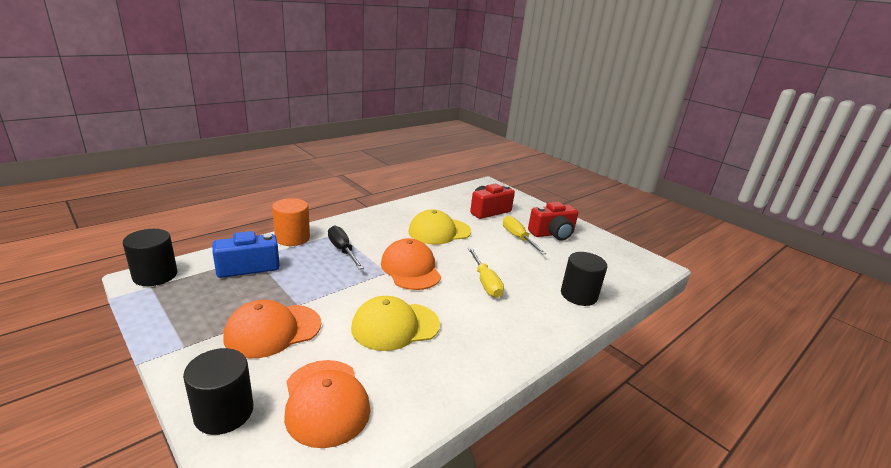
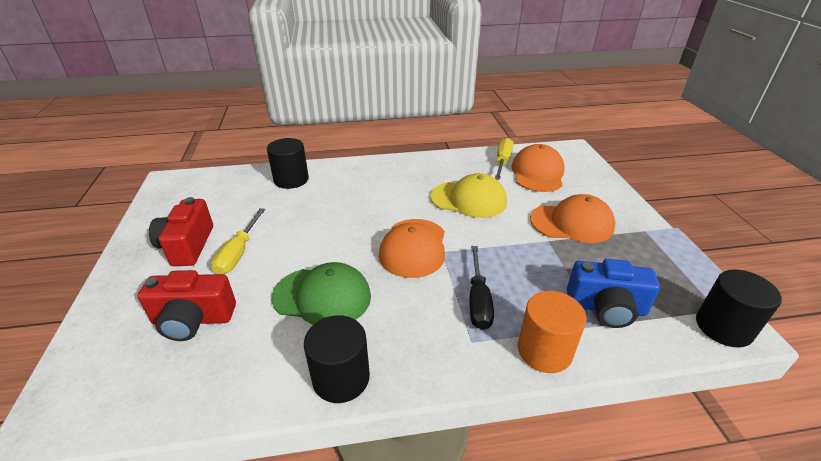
camera: 145 degrees left, 10 degrees up
black cylinder [183,348,253,435] -> black cylinder moved to [304,315,370,403]
yellow cap [408,209,471,245] -> green cap [272,262,371,325]
yellow screwdriver [468,248,504,298] -> yellow screwdriver moved to [495,138,514,180]
red camera [528,202,578,241] -> red camera turned 105 degrees counterclockwise [149,197,213,266]

